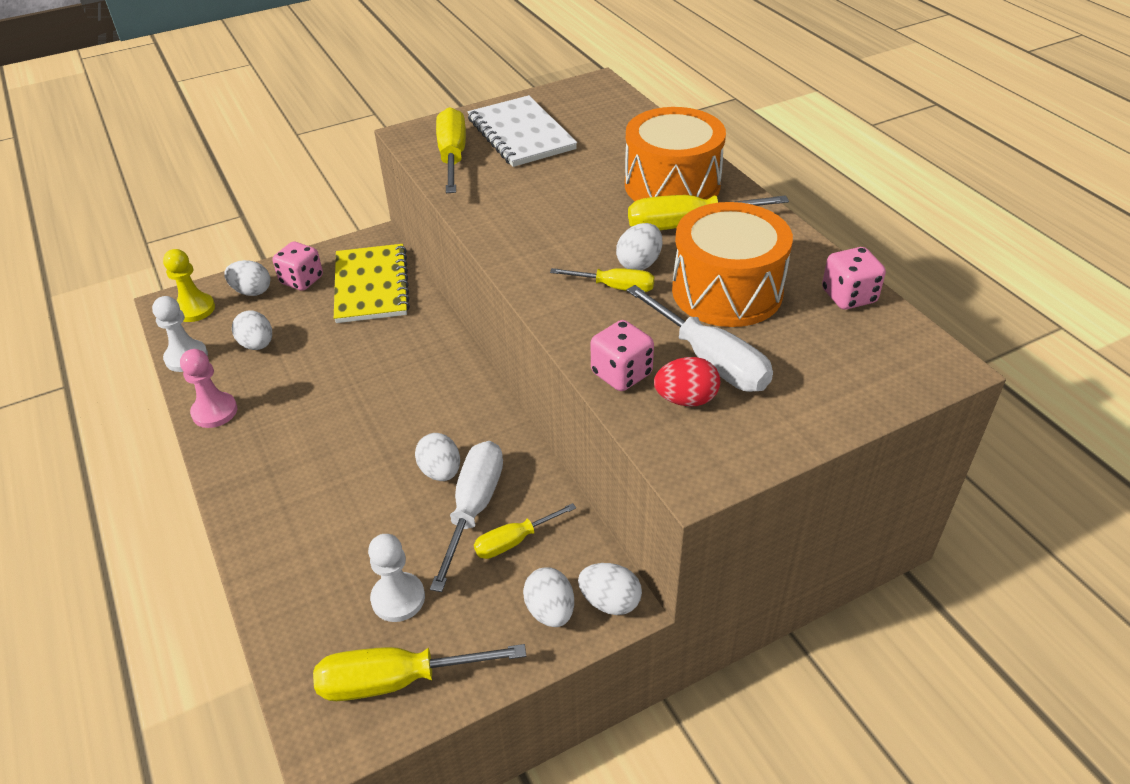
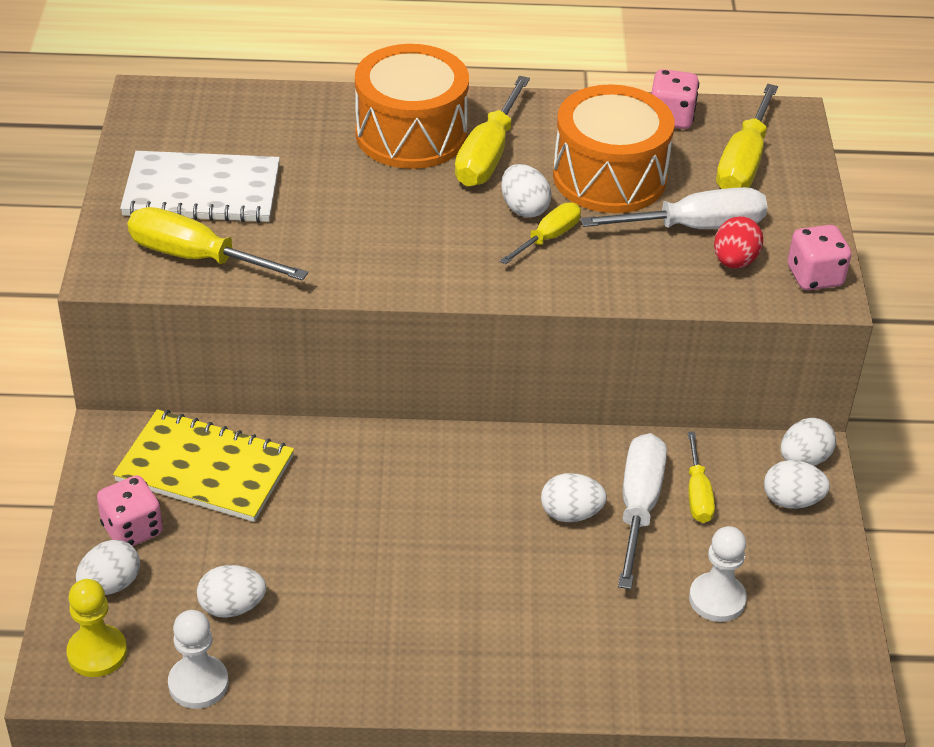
camera: 65 degrees left, 0 degrees up
pink pawn [180,349,237,428] -> none
yellow screwdriver [313,644,526,701] -> yellow screwdriver moved to [716,84,778,189]
white screwdriver [430,441,503,592] -> white screwdriver turned 60 degrees clockwise [618,433,667,589]
pink dice [591,320,654,391] -> pink dice moved to [788,225,851,290]

